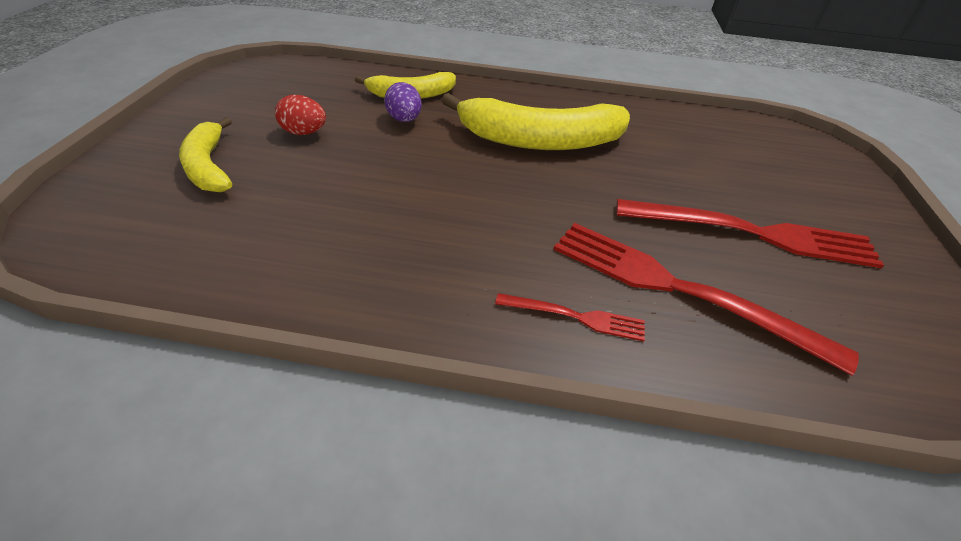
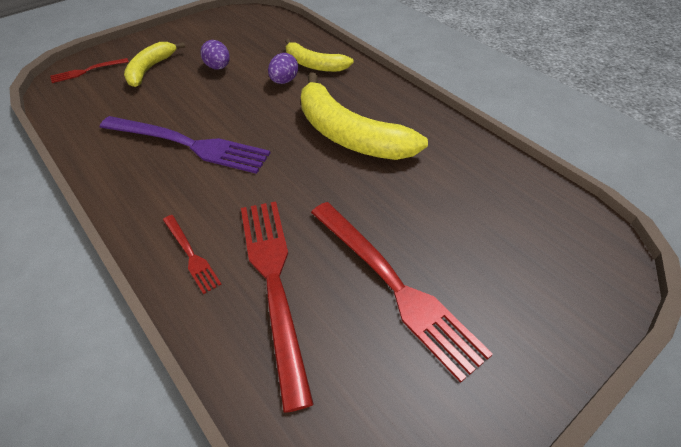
camera: 45 degrees right, 5 degrees up
red egg [275,95,326,135] -> purple egg [200,40,230,70]
none -> red fork [50,58,129,83]
none -> purple fork [100,116,271,174]

